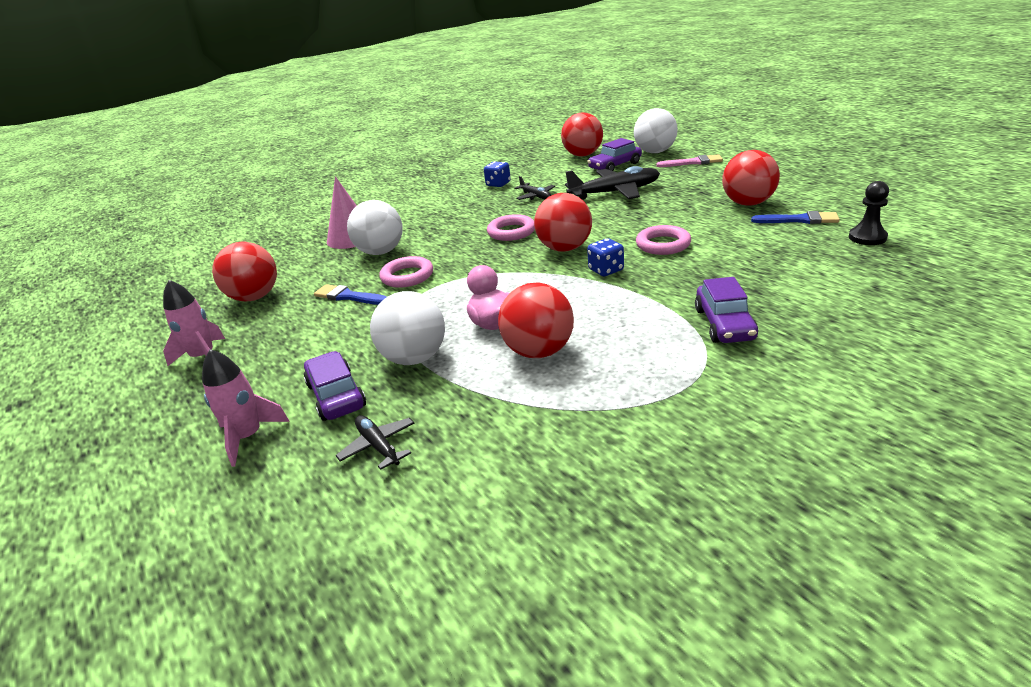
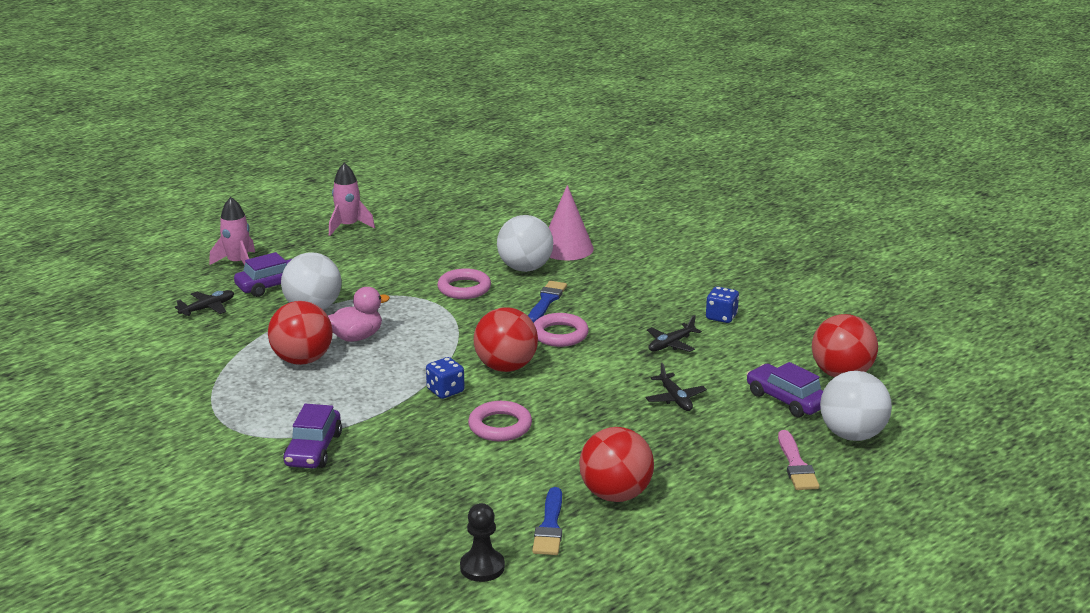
camera: 80 degrees right, 5 degrees down
red ball [212,242,277,301] -> none
blue brush [314,284,387,305] -> blue brush moved to [528,281,567,323]
black plane [565,166,660,200] -> black plane [646,363,707,411], size x0.52
purple car [695,277,758,343] -> purple car turned 75 degrees counterclockwise [283,404,342,468]

